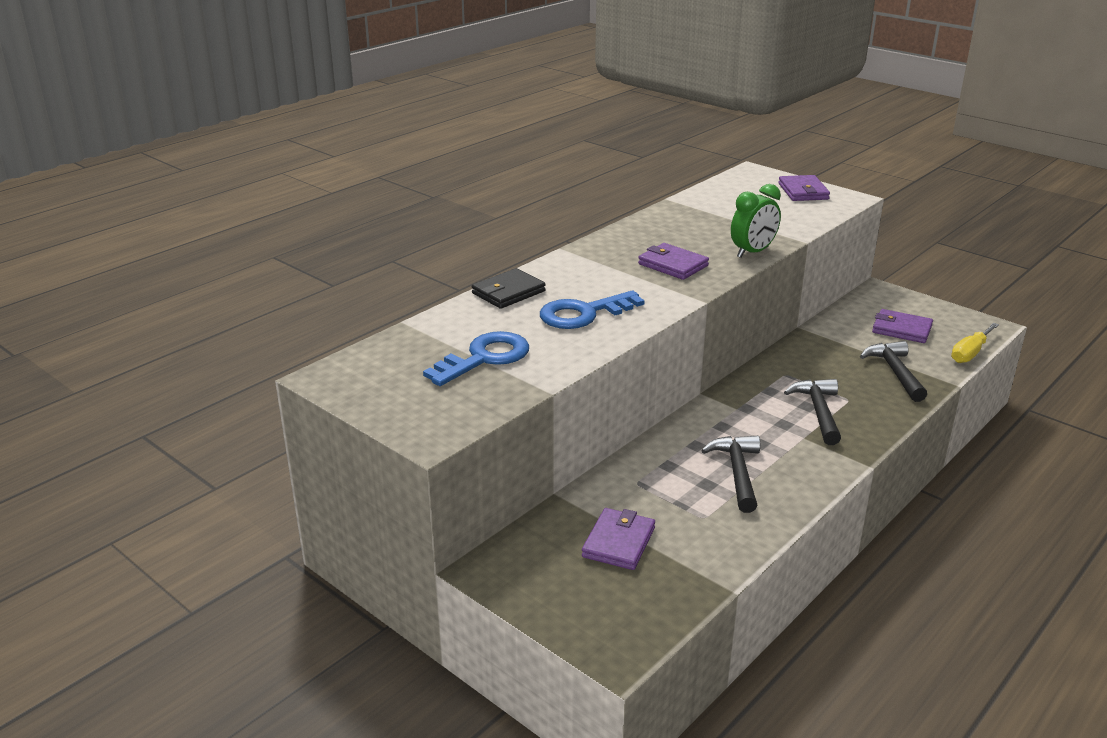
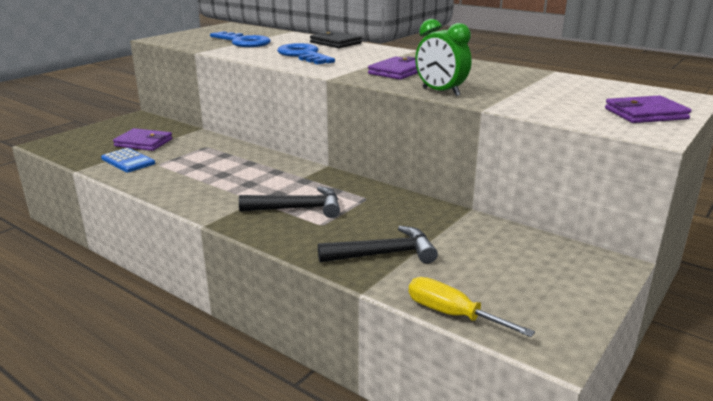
camera: 85 degrees right, 5 degrees down
black hammer [701,436,760,513] -> none
purple wallet [872,309,933,343] -> none
none -> blue calculator [101,148,155,172]

